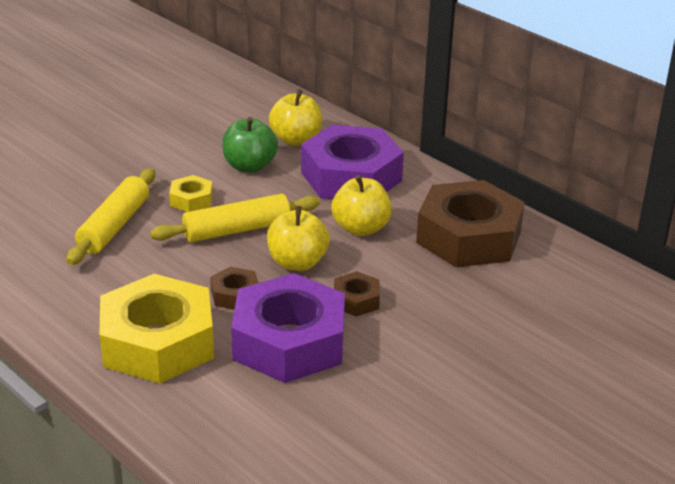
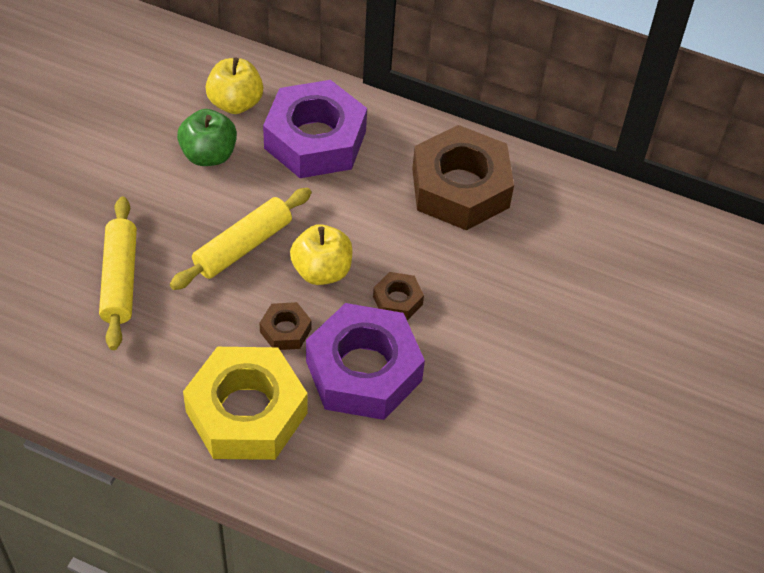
camera: 25 degrees left, 20 degrees up
yellow nut [169,175,213,212] -> none
yellow apple [331,175,392,236] -> none

